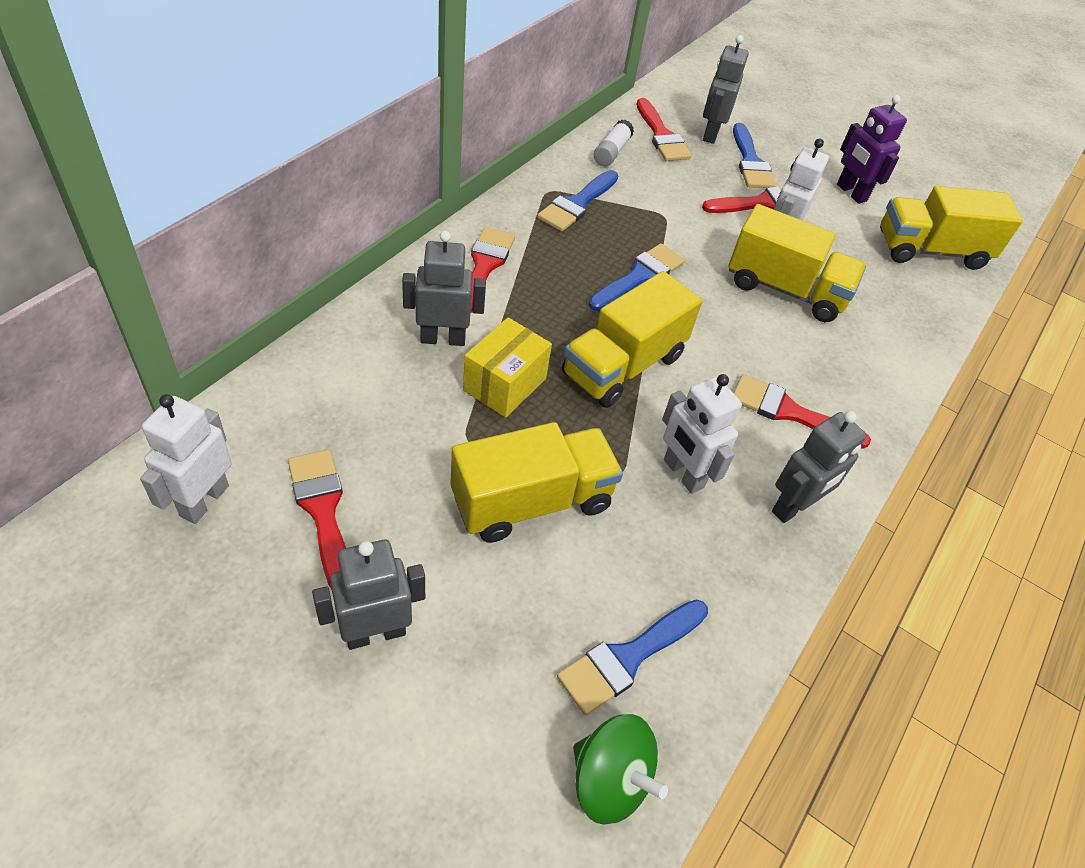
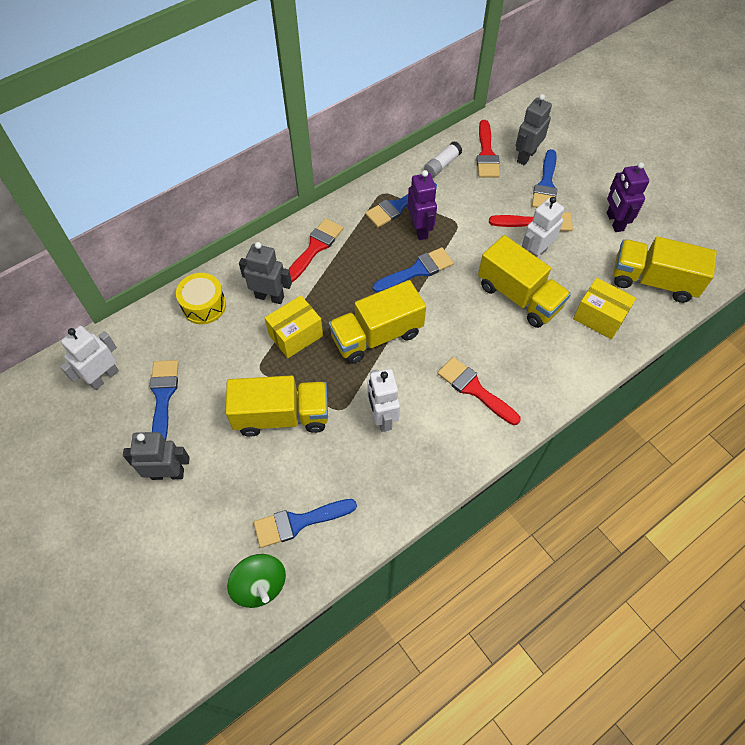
camera: 25 degrees right, 10 degrees up
red brush [288,450,346,590] -> blue brush [150,360,179,441]
grey robot [772,411,867,523] -> none
none -> yellow drum [176,273,226,324]
none -> purple robot [407,170,437,240]
none -> yellow box [573,278,636,339]

